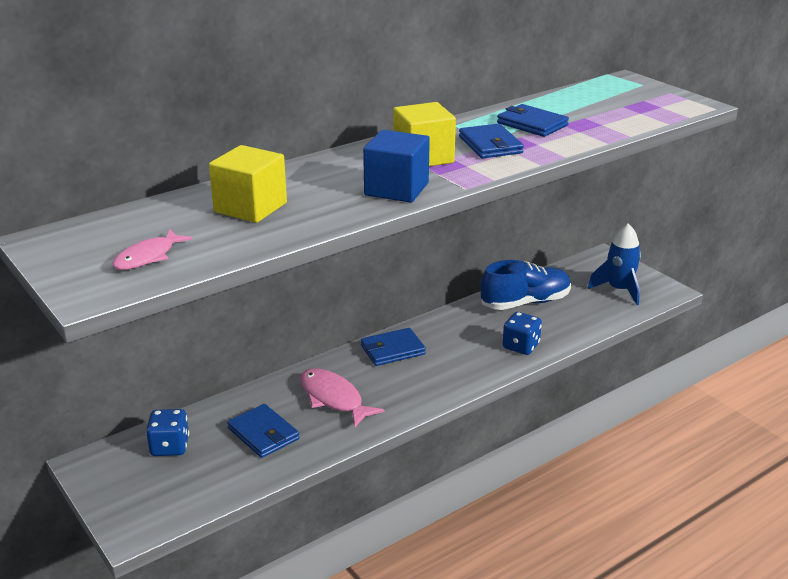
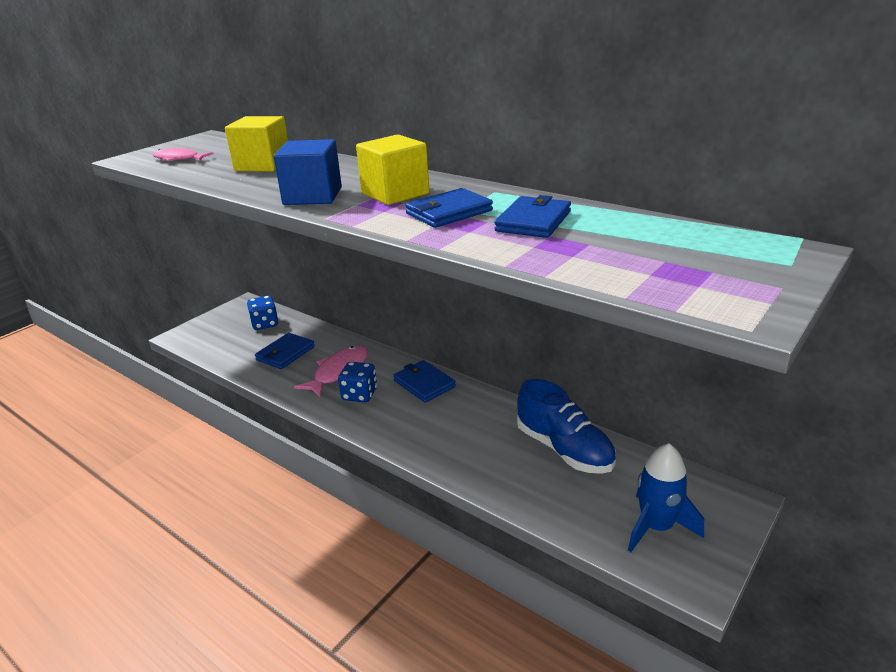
camera: 75 degrees right, 0 degrees up
blue dice [503,312,542,355] -> blue dice moved to [338,362,377,402]

